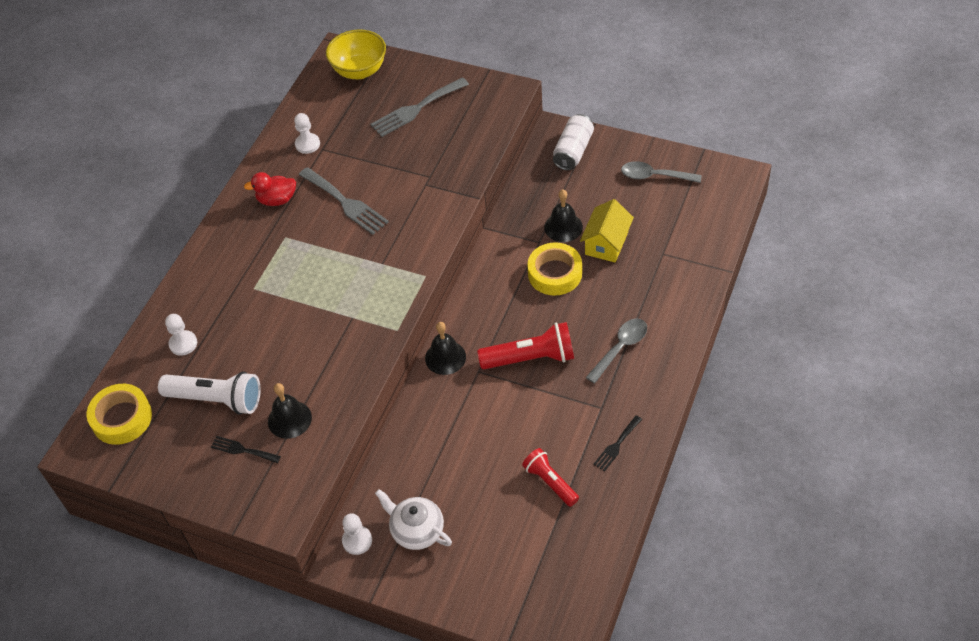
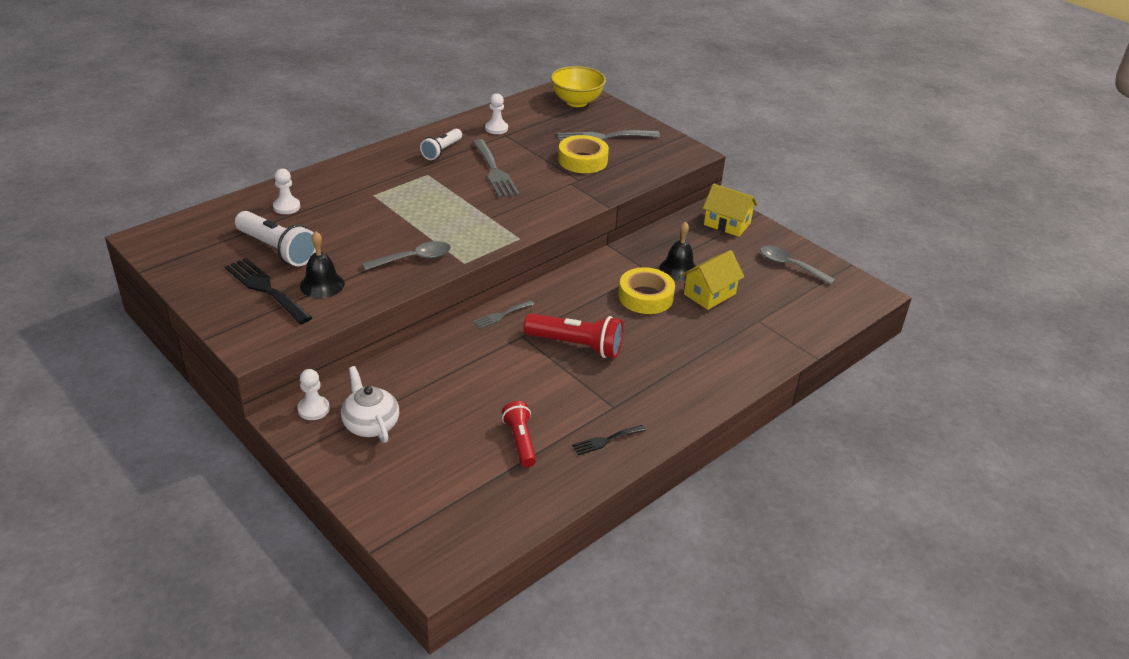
camera: 20 degrees right, 15 degrees down
yellow tape [87,384,152,445] -> yellow tape moved to [558,135,609,173]
black fork [211,436,281,463] -> black fork [225,258,313,324], size x1.80
red duck [244,172,296,206] -> white flashlight [420,129,462,160]
black bell [425,322,466,375] -> grey fork [472,300,535,329]
white can [553,114,594,170] -> yellow house [703,183,758,237]
grey spoon [586,319,647,383] -> grey spoon moved to [362,241,451,271]

